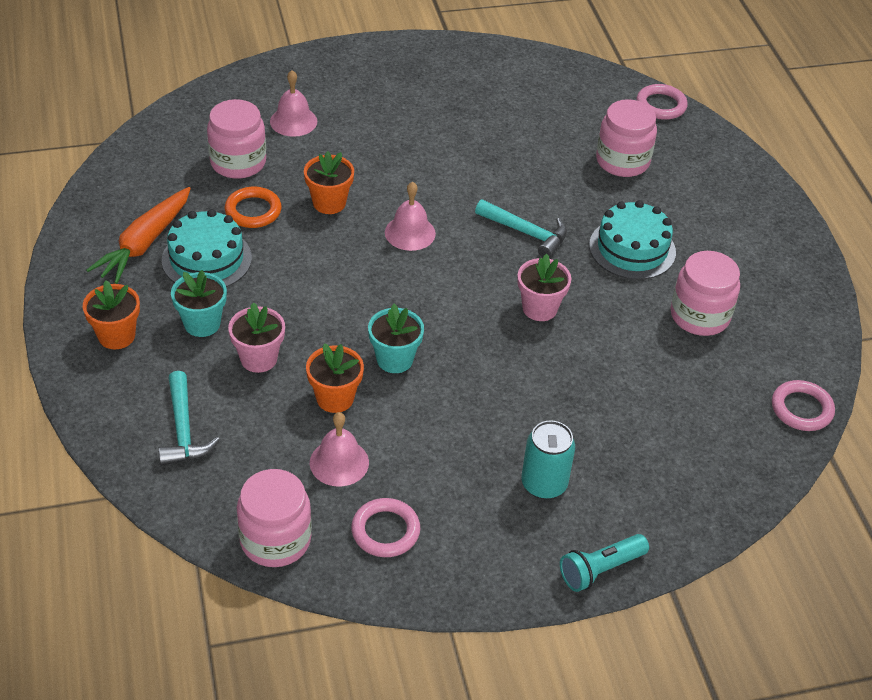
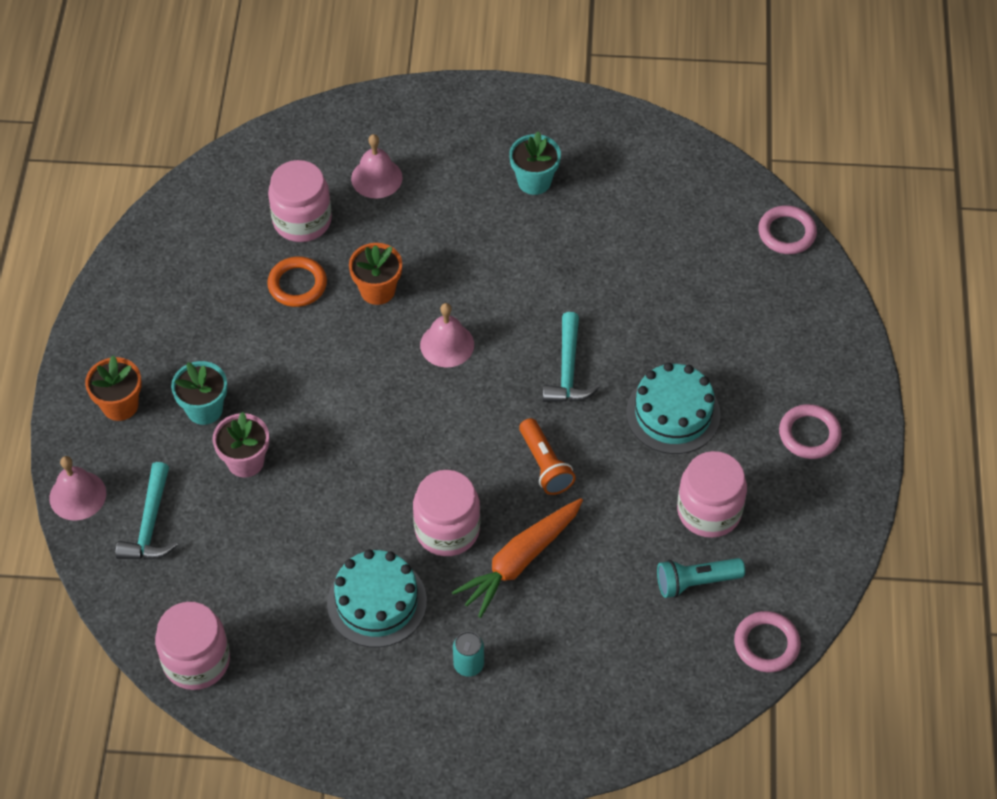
camera: 20 degrees right, 10 degrees up
orange carrot [87,187,191,284] -> orange carrot moved to [452,498,583,618]
turquoise cake [162,209,252,287] -> turquoise cake moved to [327,549,427,647]
orange flower pot [306,343,364,413] -> none
pink bell [310,412,369,486] -> pink bell moved to [49,456,106,521]
pink ring [351,498,420,557] -> pink ring moved to [779,404,842,459]
turquoise flower pot [368,304,424,373] -> turquoise flower pot moved to [509,131,561,195]
turquoise hammer [475,199,567,258] -> turquoise hammer turned 45 degrees clockwise [543,312,600,402]
pink flower pot [517,254,571,321] -> orange flashlight [519,418,576,495]
turquoise can [521,420,575,499] -> turquoise can [453,631,484,677], size x0.65
turquoise flashlight [560,534,649,592] -> turquoise flashlight moved to [657,558,745,598]
pink jar [596,99,657,177] -> pink jar moved to [413,470,480,556]

